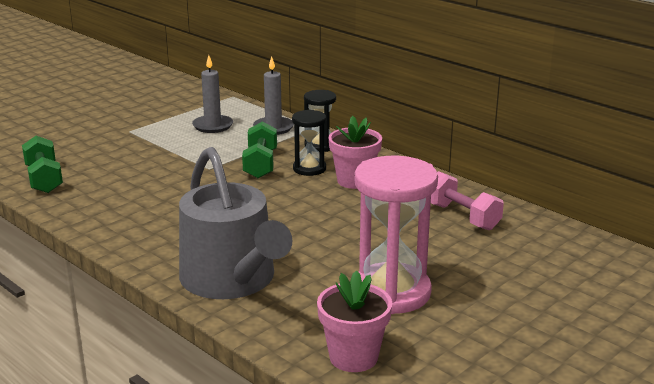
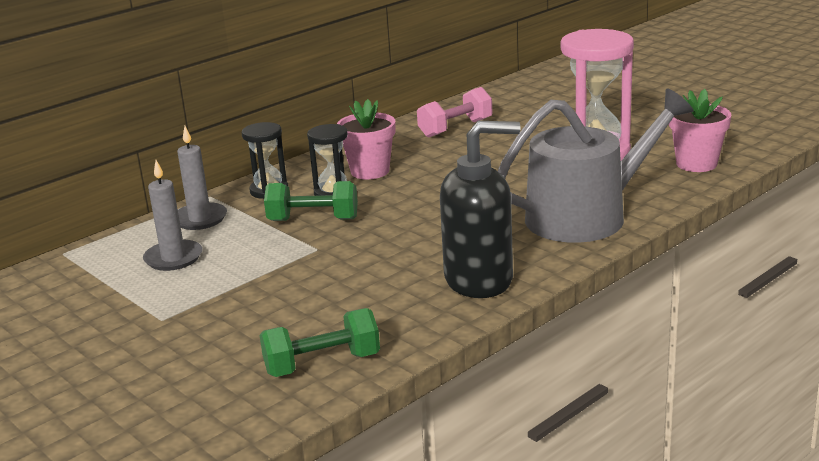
camera: 85 degrees left, 0 degrees up
none -> black soap dispenser [440,121,520,298]

